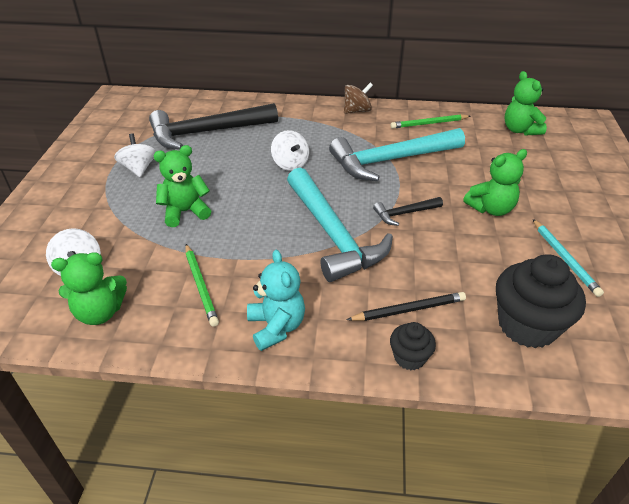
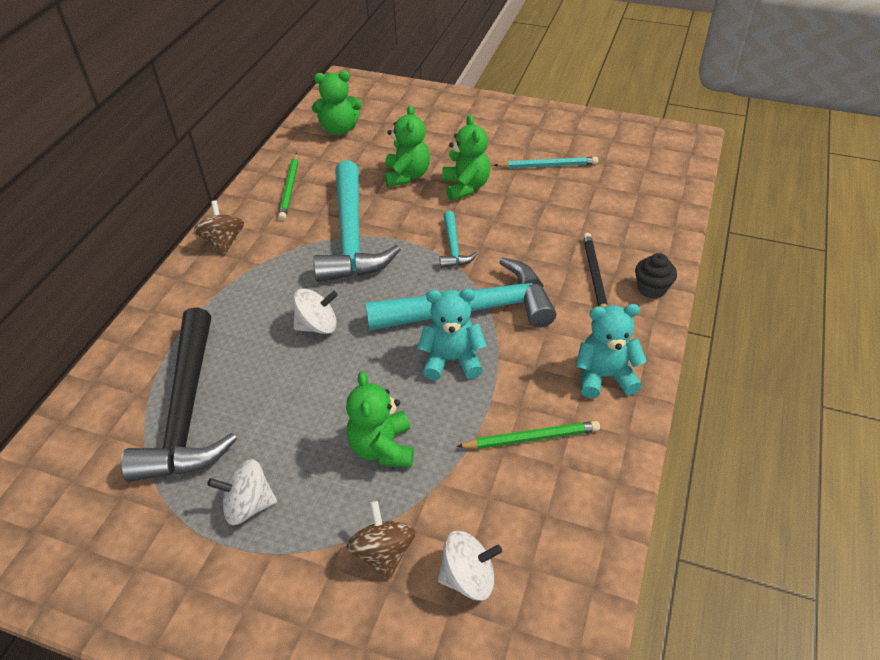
camera: 75 degrees left, 5 degrees up
green teddy bear [51,252,127,325] -> green teddy bear moved to [385,105,430,187]
black hammer [373,197,443,226] -> turquoise hammer [439,211,478,268]
black cupcake [496,254,586,348] -> none
none -> brown spinning top [347,501,416,580]
none -> turquoise teddy bear [417,289,487,380]

